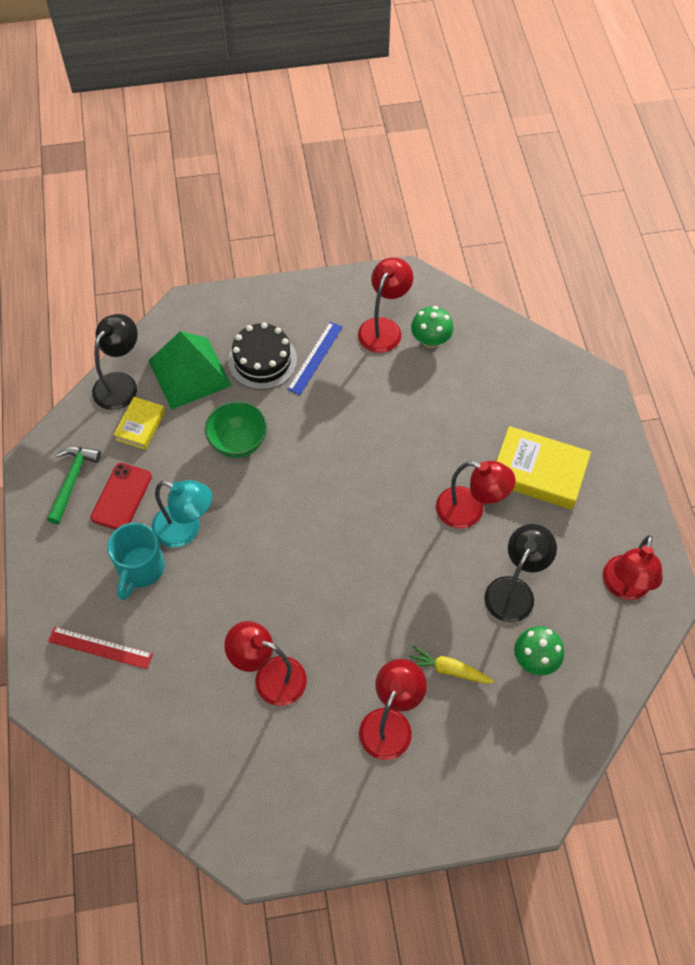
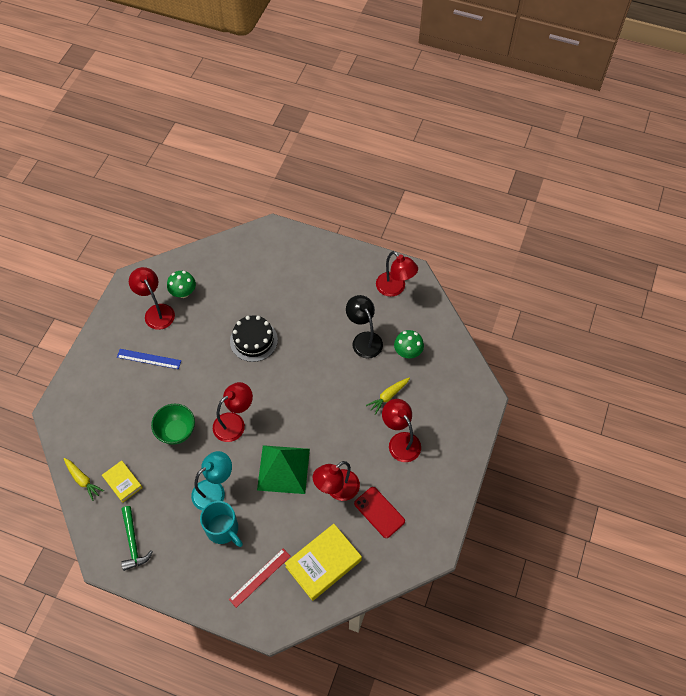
camera: 60 degrees left, 0 degrees up
green hammer [47,447,101,524] -> green hammer turned 150 degrees counterclockwise [121,506,153,571]
red phone [90,463,152,530] -> red phone moved to [354,487,405,538]
black lamp [92,314,138,410] -> yellow carrot [64,458,104,501]
green pyramid [148,331,232,410] -> green pyramid moved to [257,445,310,494]
black cake [228,322,297,390] -> black cake moved to [230,315,278,362]
blue ruler [287,322,343,395] -> blue ruler turned 45 degrees counterclockwise [117,349,181,369]
red lamp [436,461,516,529] -> red lamp moved to [213,382,253,442]
yellow book [497,426,591,510] -> yellow book moved to [285,524,362,601]

